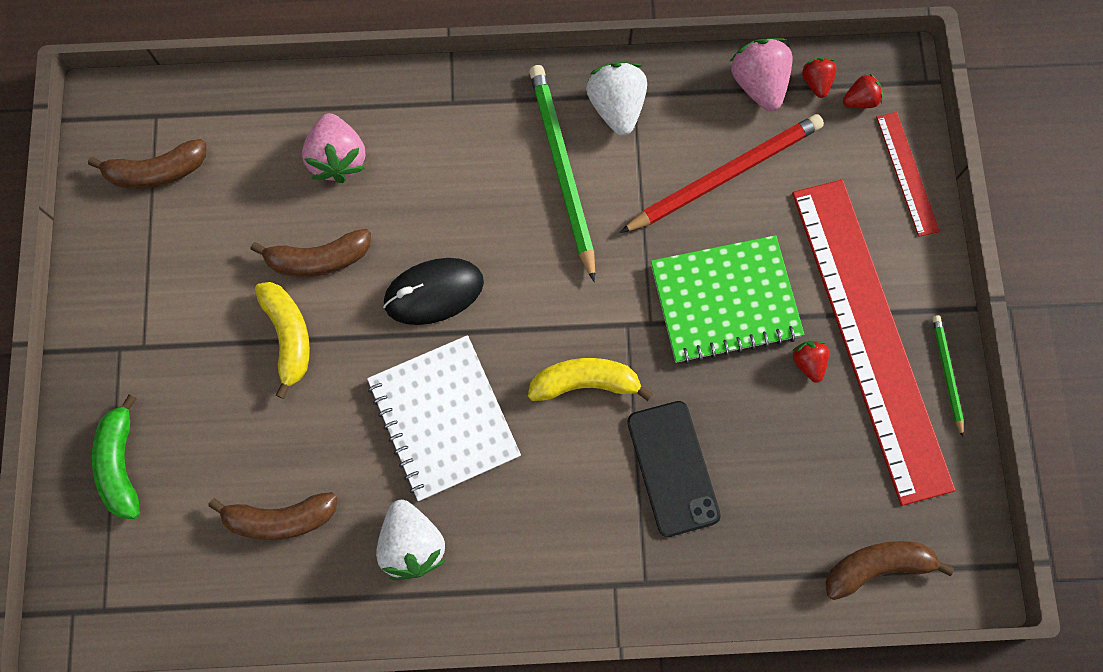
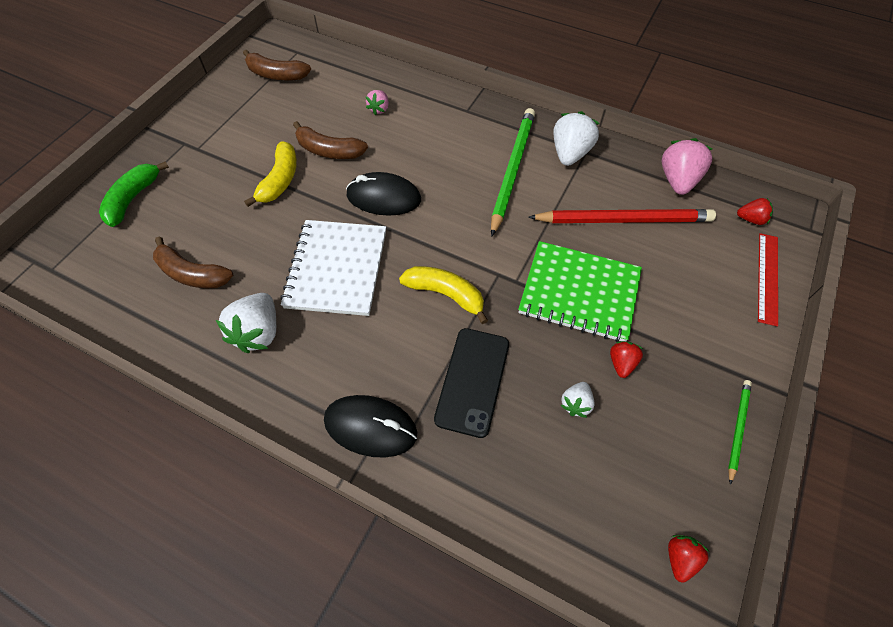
camera: 30 degrees right, 15 degrees down
pink strawberry [302,113,366,183] -> pink strawberry [366,90,389,115], size x0.55
red ruler [792,180,955,506] -> none
red strawberry [802,58,837,98] -> red strawberry moved to [668,535,710,583]
brown banana [826,541,954,600] -> none
none -> black mouse [324,395,417,458]
none -> white strawberry [560,382,594,418]

